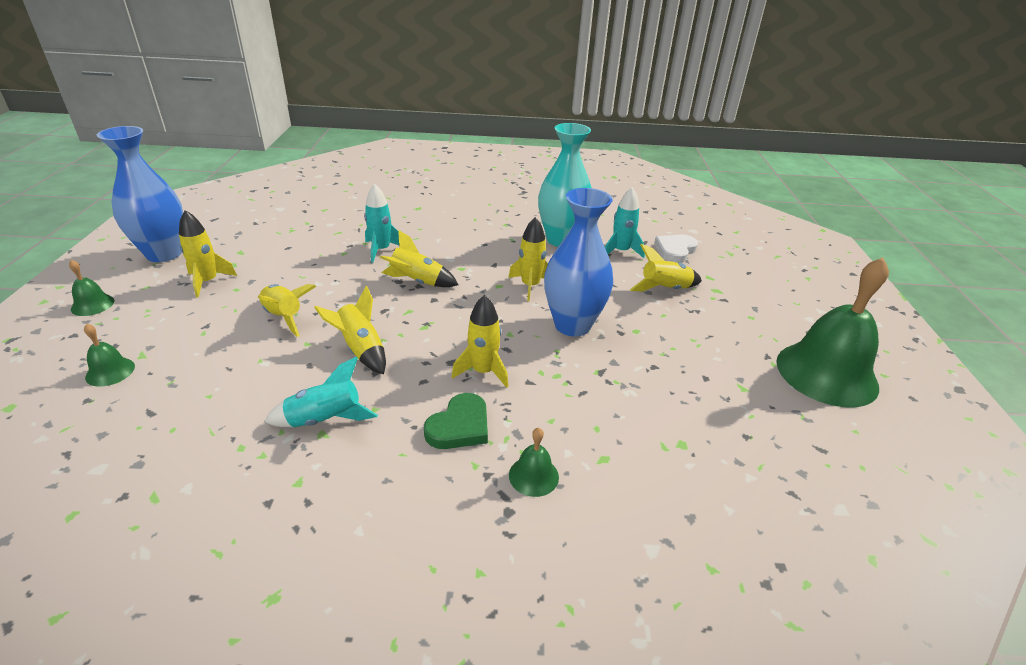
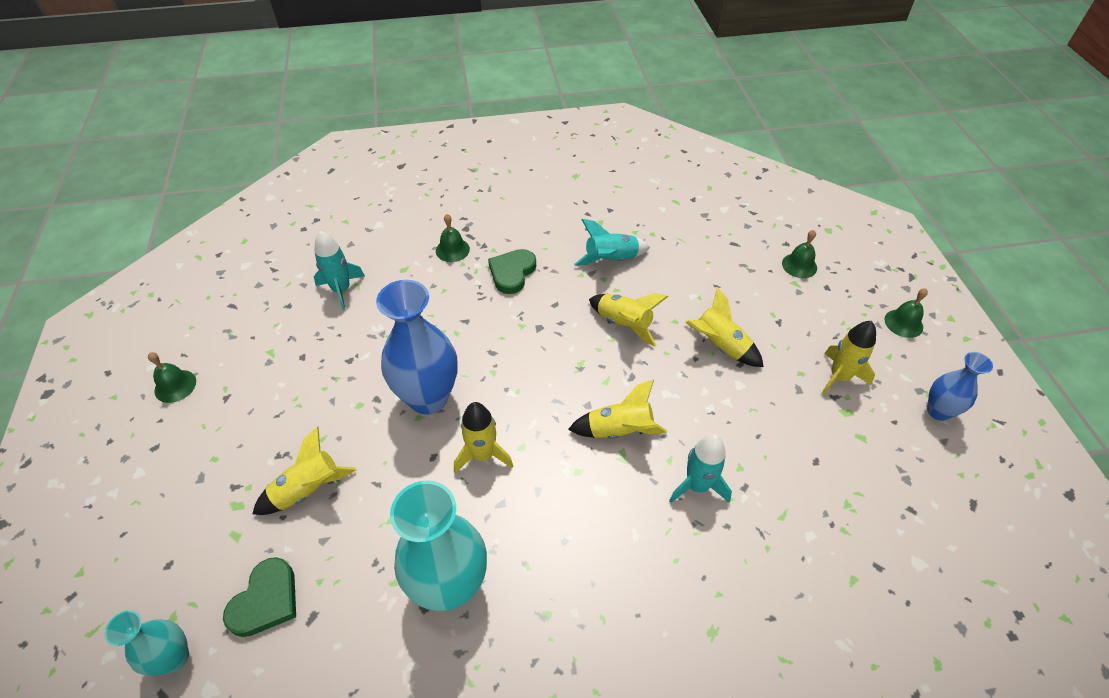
camera: 170 degrees right, 15 degrees up
blue vase [97,126,183,262] -> blue vase [927,352,993,421], size x0.55
yellow rocket [452,295,508,388] -> none
turquoise rocket [605,187,645,258] -> turquoise rocket moved to [314,231,365,311]
white heart [654,235,698,263] -> green heart [223,557,296,637]
green bell [776,257,889,408] -> green bell [148,352,196,403], size x0.42
none -> turquoise vase [104,610,189,676]

